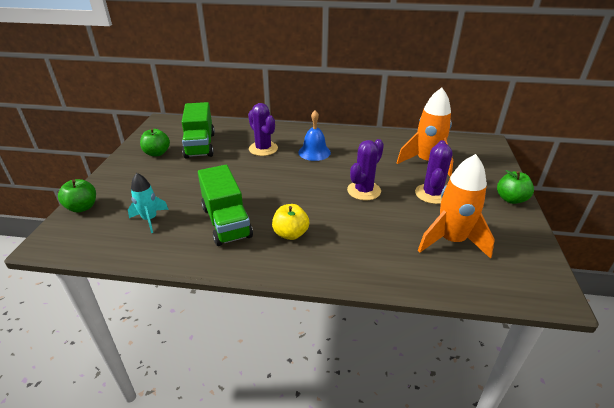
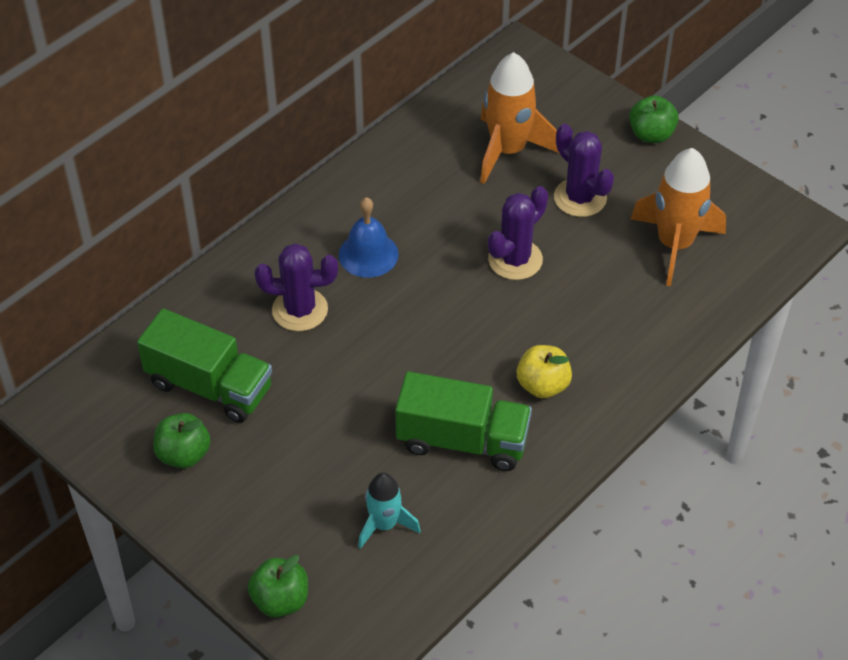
camera: 55 degrees left, 15 degrees up
purple cactus [347,139,384,200] -> purple cactus turned 60 degrees clockwise [488,186,548,280]

